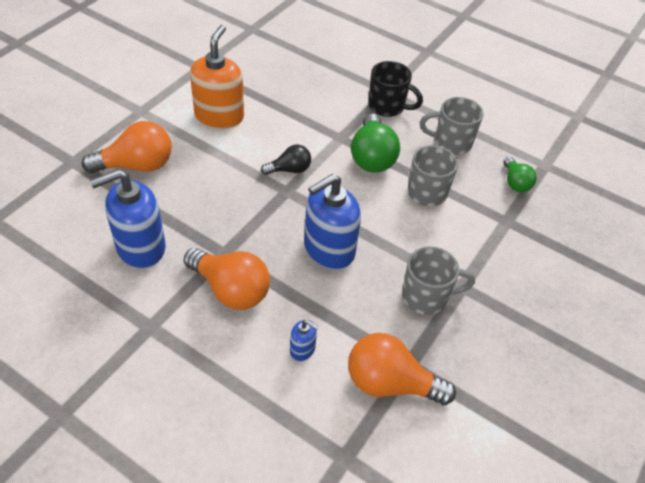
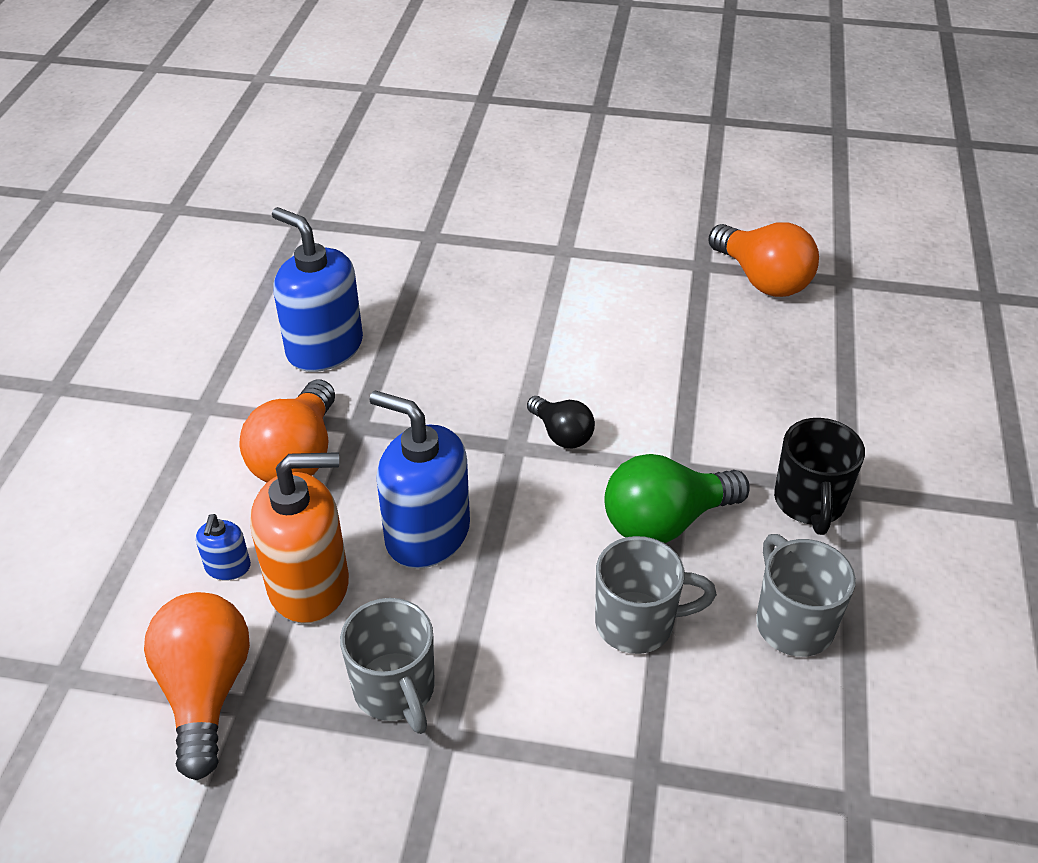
camera: 70 degrees right, 5 degrees down
orange light bulb [82,121,172,173] -> orange light bulb moved to [708,222,819,297]
orange soap dispenser [190,25,244,129] -> orange soap dispenser moved to [250,452,349,624]
green light bulb [503,157,537,192] -> none

